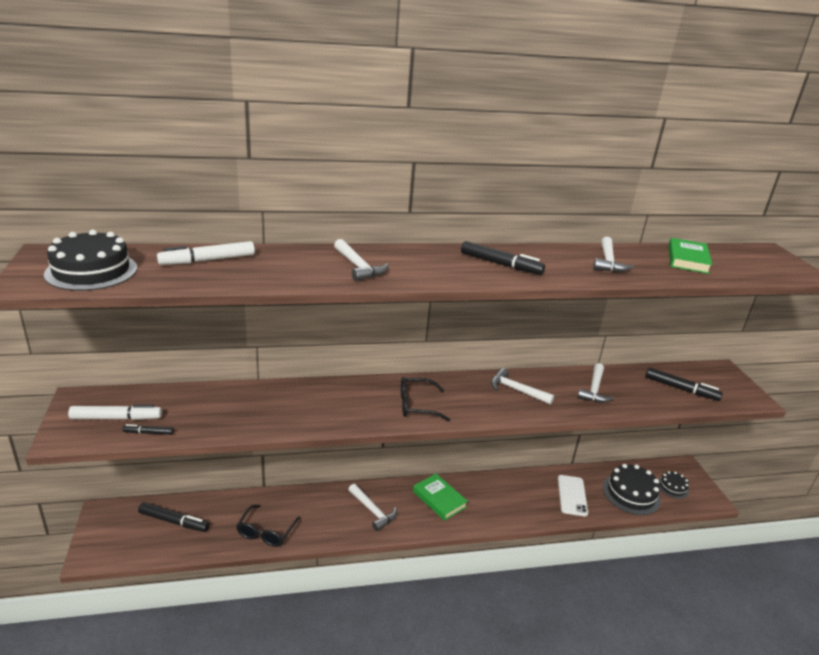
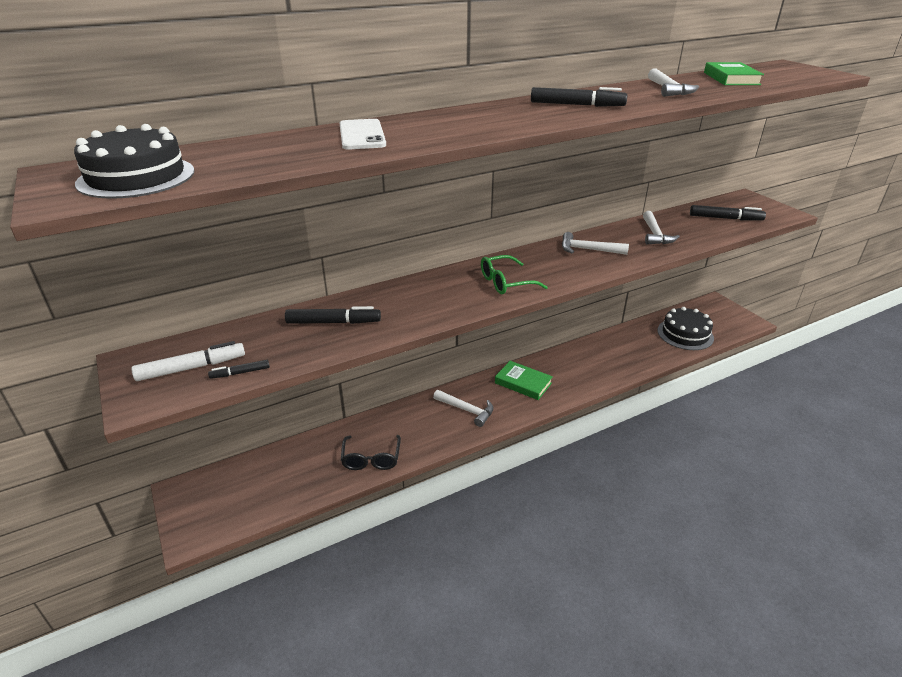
camera: 15 degrees left, 5 degrees up
black marker [138,502,209,532] -> black marker moved to [285,306,381,324]
white marker [157,241,255,265] -> none
white hammer [334,239,388,281] -> none
black glasses [401,377,450,421] -> green glasses [481,255,548,294]
white phone [558,475,588,516] -> white phone moved to [339,119,386,150]
black cake [659,471,689,499] -> none

